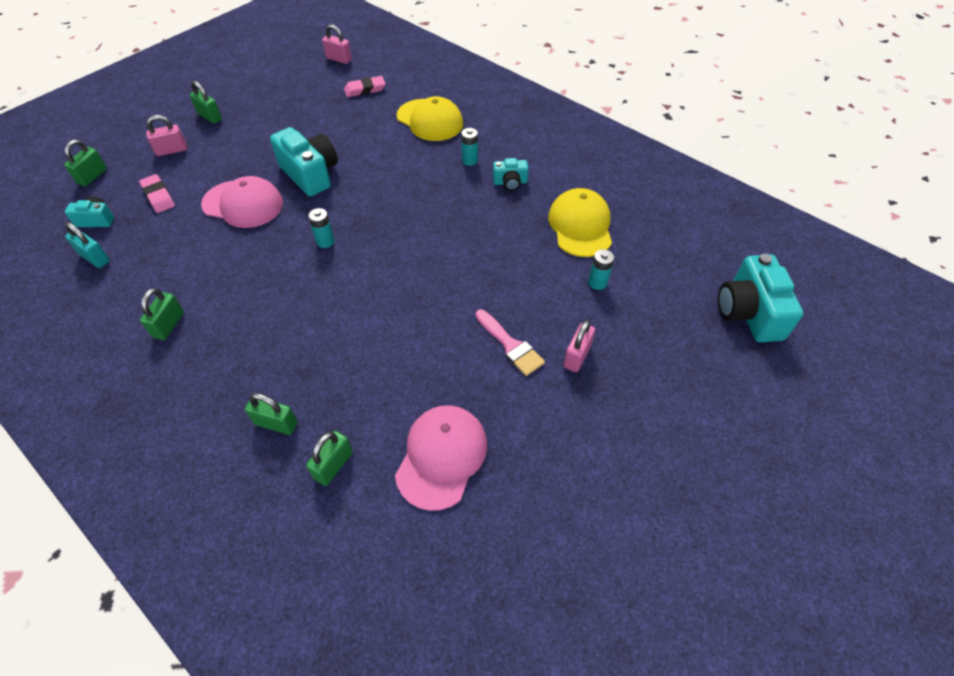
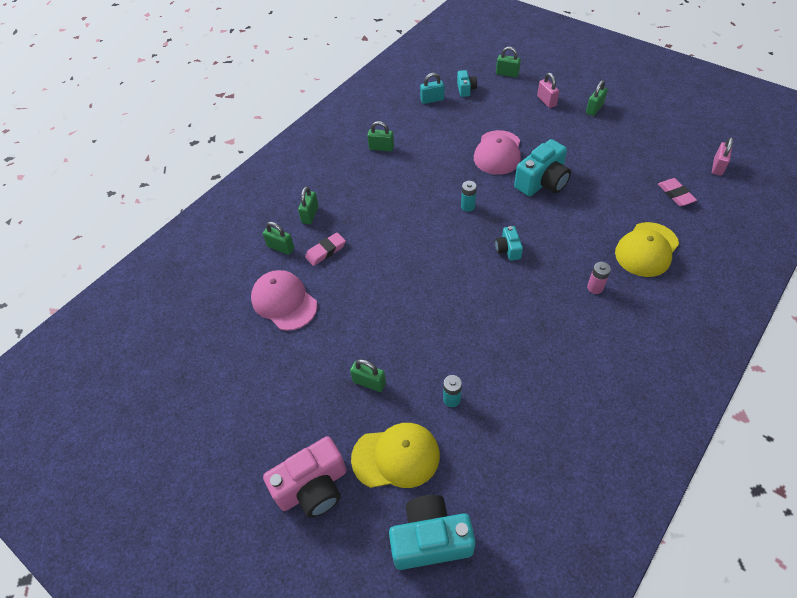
camera: 90 degrees right, 0 degrees up
turquoise padlock [65,222,110,268] -> turquoise padlock turned 45 degrees clockwise [420,73,444,104]
pink eraser [139,174,175,213] -> pink eraser moved to [305,232,346,266]
pink cap [395,405,487,511] -> pink cap turned 150 degrees counterclockwise [251,270,317,331]
turquoise battery [461,128,478,166] -> pink battery [587,262,611,294]
pink brush [476,310,545,376] -> none
turquoise camera [493,158,529,191] -> turquoise camera moved to [495,226,523,261]
yellow cap [548,188,612,257] -> yellow cap moved to [351,423,440,488]
pink padlock [563,320,595,372] -> green padlock [350,359,386,392]
none -> pink camera [263,436,347,518]

